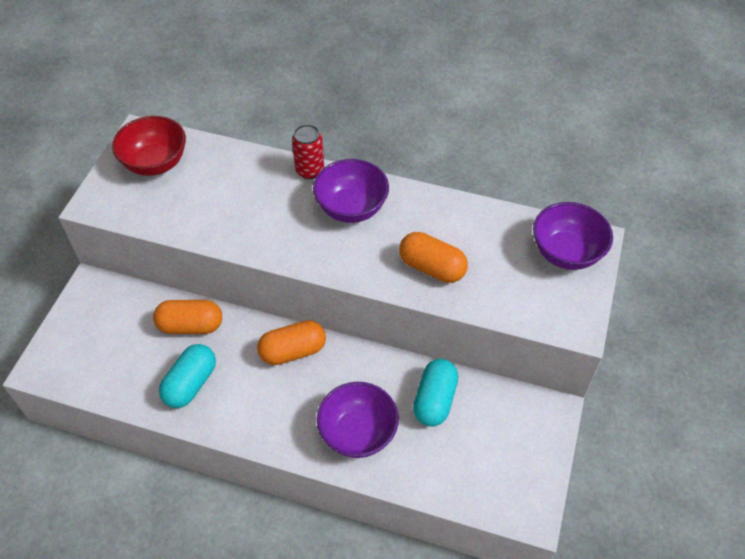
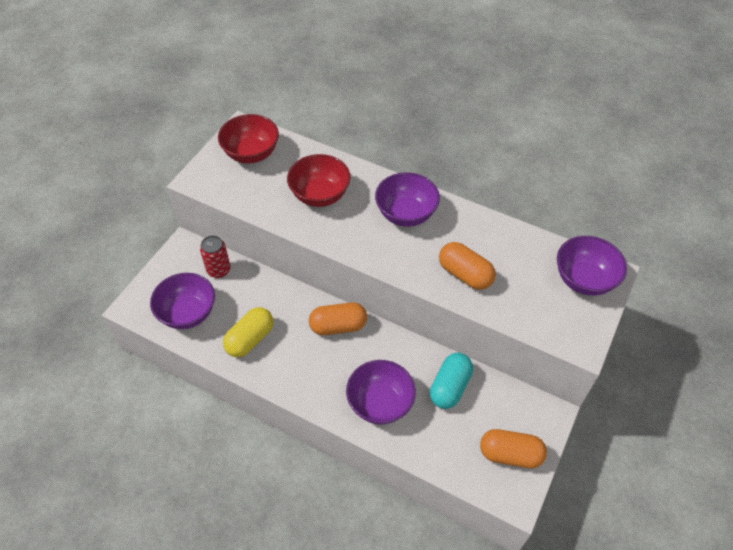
camera: 10 degrees right, 0 degrees up
orange capsule [153,300,222,334] -> orange capsule moved to [480,429,547,468]
turquoise capsule [159,344,216,408] -> yellow capsule [223,307,273,357]
red can [292,124,324,179] -> red can moved to [200,236,231,278]
none -> purple bowl [150,273,215,329]
none -> red bowl [287,154,351,207]

